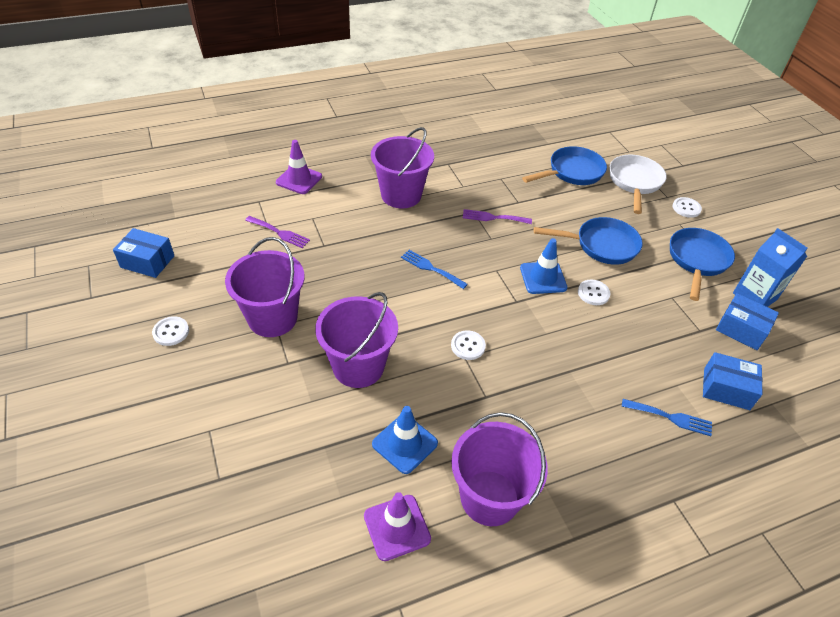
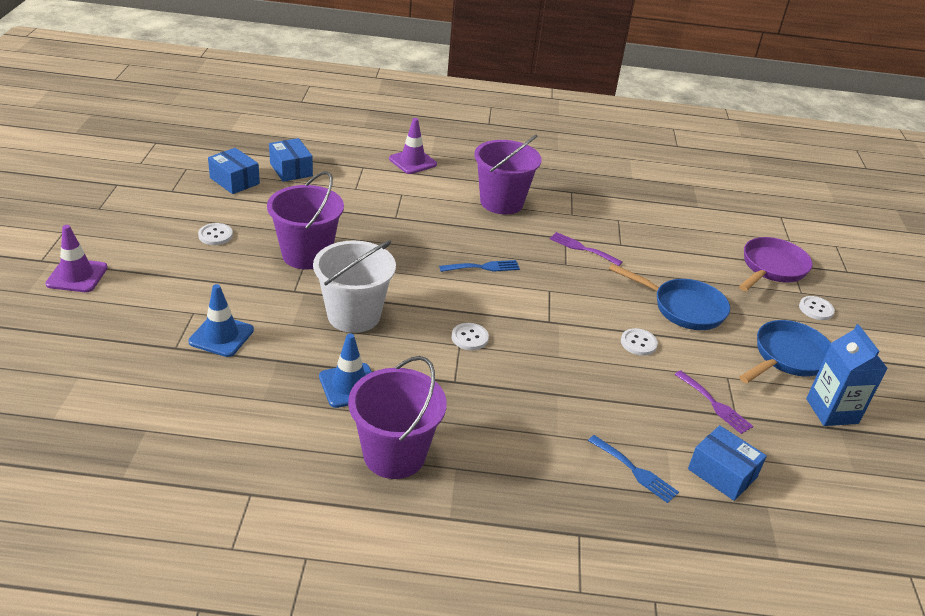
camera: 25 degrees right, 10 degrees down
purple fork [245,216,310,248] -> purple fork moved to [674,370,753,434]
purple bucket [315,292,398,388] -> white bucket [313,240,396,333]
purple traffic cone [364,492,431,561] -> purple traffic cone moved to [45,225,108,292]
blue fork [401,250,468,289] -> blue fork turned 105 degrees clockwise [439,260,520,272]
blue traffic cone [520,238,567,294] -> blue traffic cone moved to [188,284,254,357]
blue pan [522,146,607,185] -> none
white pan [609,155,667,214] -> purple pan [739,237,813,291]
blue box [716,293,779,350] -> blue box moved to [269,138,313,182]

